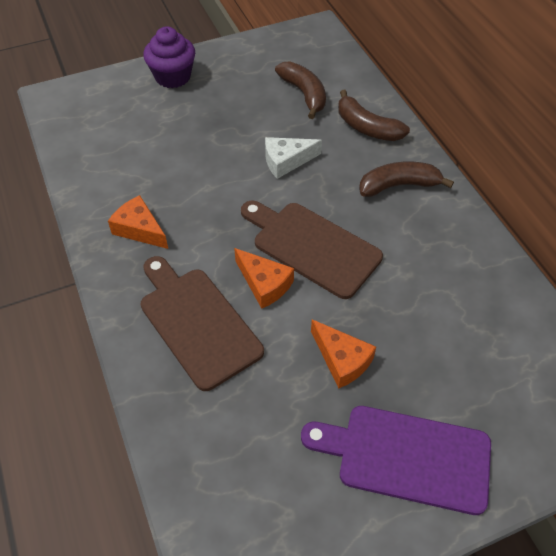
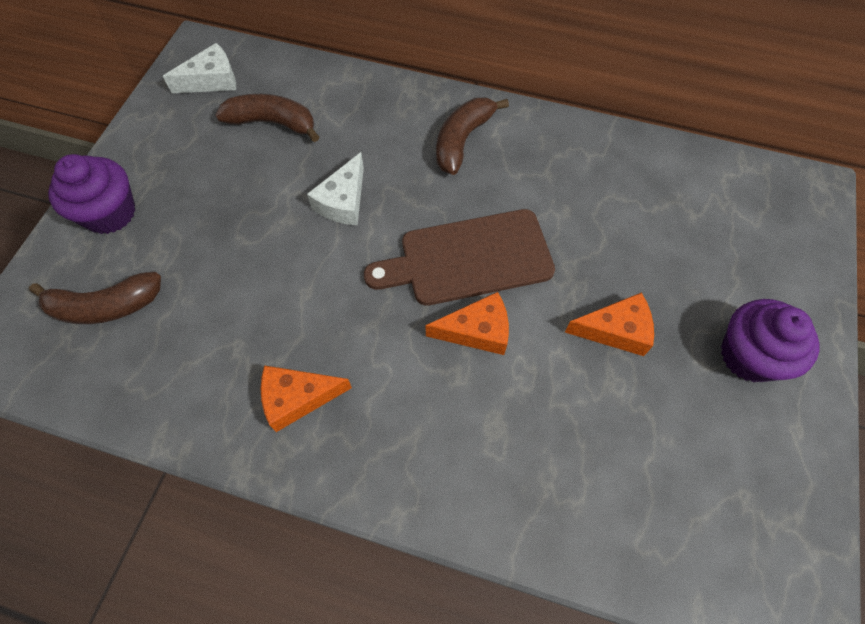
camera: 50 degrees left, 10 degrees up
brown cutting board [140,256,264,391] -> none
purple cutting board [301,406,491,515] -> purple cupcake [721,299,819,382]
brown banana [338,90,410,141] -> brown banana moved to [29,271,161,324]
none -> white cheese [163,43,236,93]

